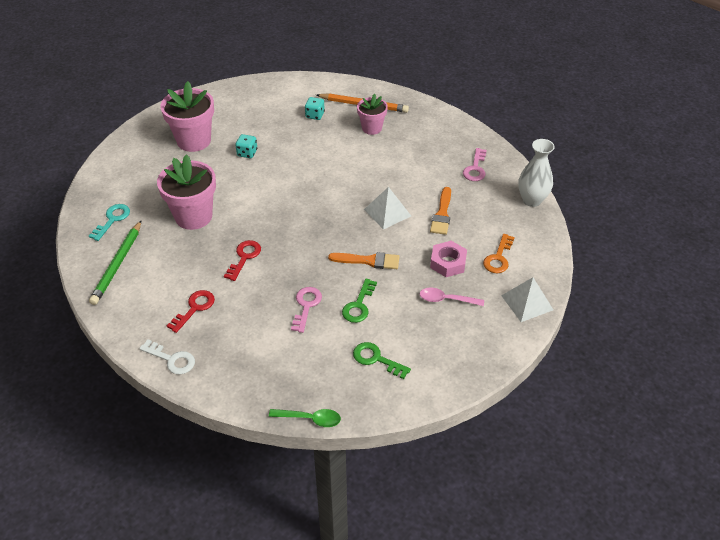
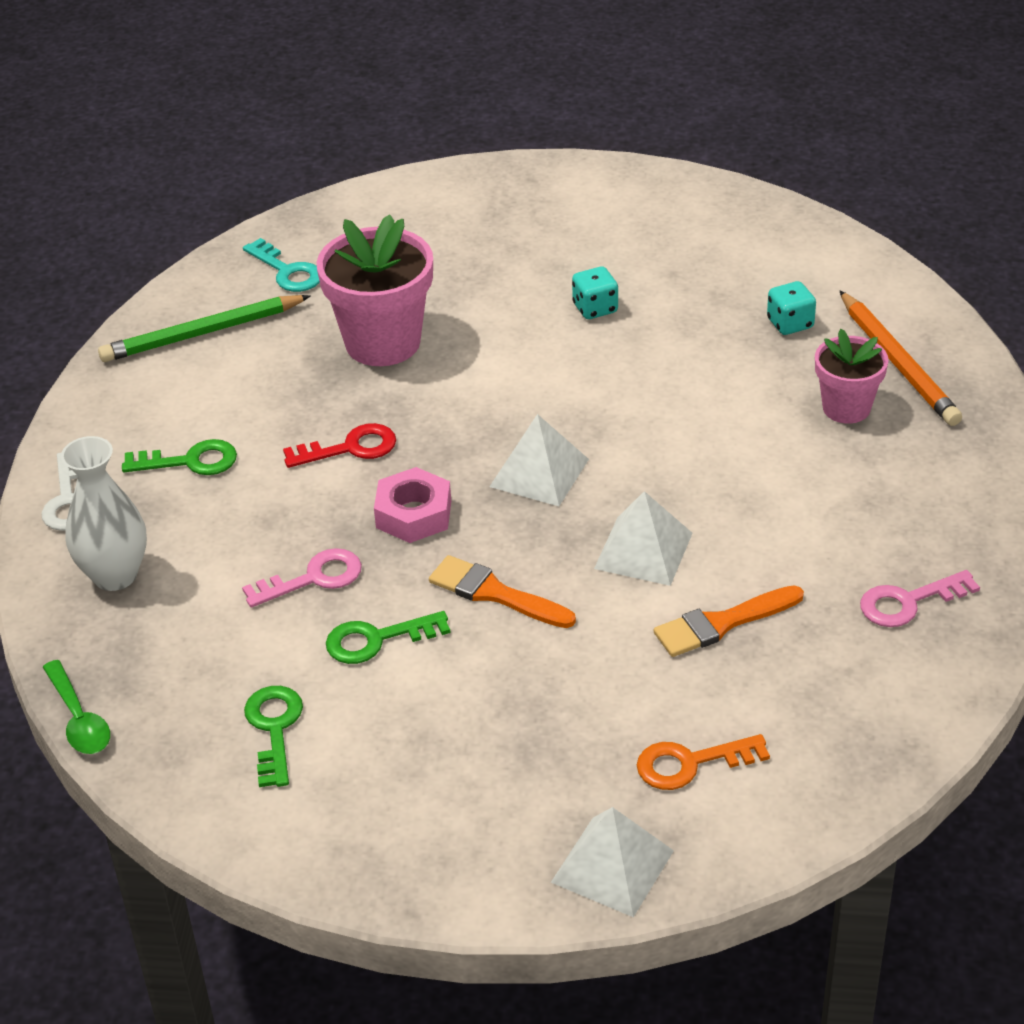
camera: 55 degrees right, 5 degrees down
turquoise key [89,204,130,241] -> turquoise key turned 60 degrees clockwise [243,238,320,292]
pink flower pot [160,81,214,152] -> none
red key [167,290,215,333] -> green key [122,439,237,475]
orange brush [328,252,400,269] -> orange brush turned 150 degrees clockwise [429,555,576,628]
pink spoon [420,288,484,306] -> none
pink nut [430,241,467,277] -> pink nut moved to [374,467,451,543]
white vase [518,139,555,207] -> white vase moved to [61,436,147,591]
none -> white pyramid [489,414,589,506]

